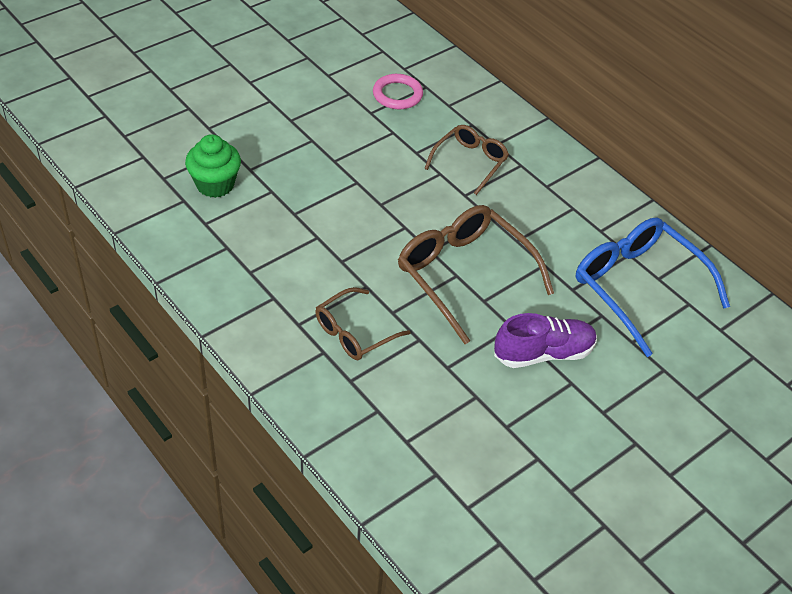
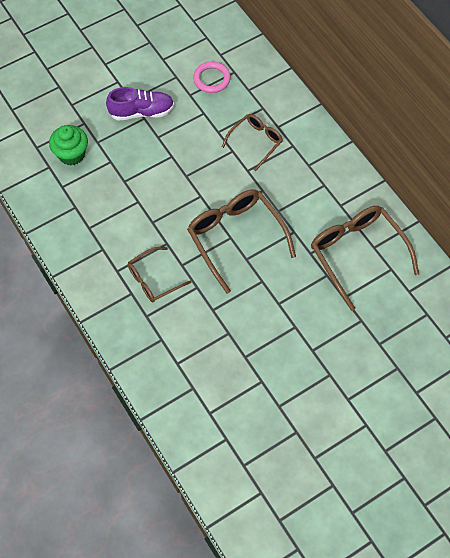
camera: 10 degrees right, 15 degrees up
purple shoe [494,313,597,368] -> purple shoe moved to [106,87,174,121]
blue glasses [576,217,730,357] -> brown glasses [311,206,419,311]

